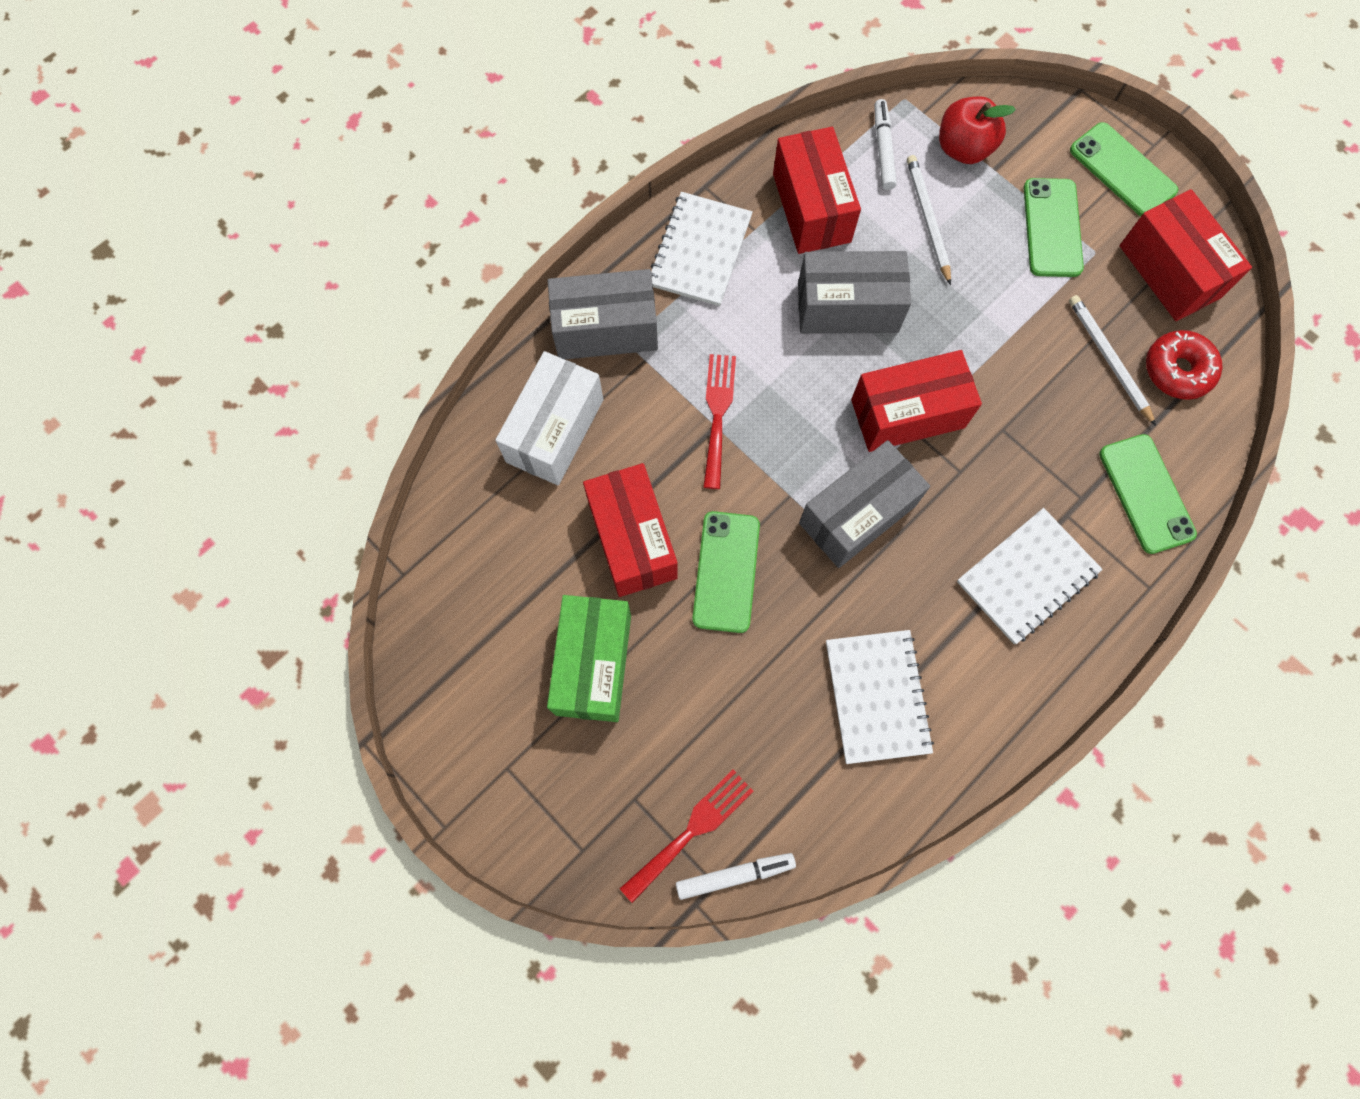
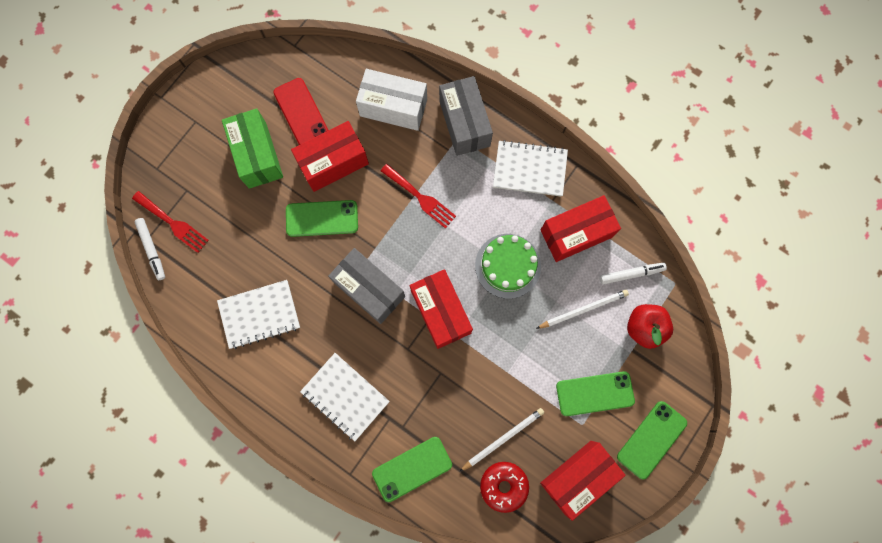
camera: 80 degrees right, 5 degrees up
green box [547,595,631,722] -> green box turned 75 degrees clockwise [222,108,283,189]
red fork [703,354,736,489] -> red fork turned 45 degrees clockwise [381,164,456,229]
grey box [798,251,911,334] -> green cake [475,234,541,299]
none -> red phone [273,78,328,145]

